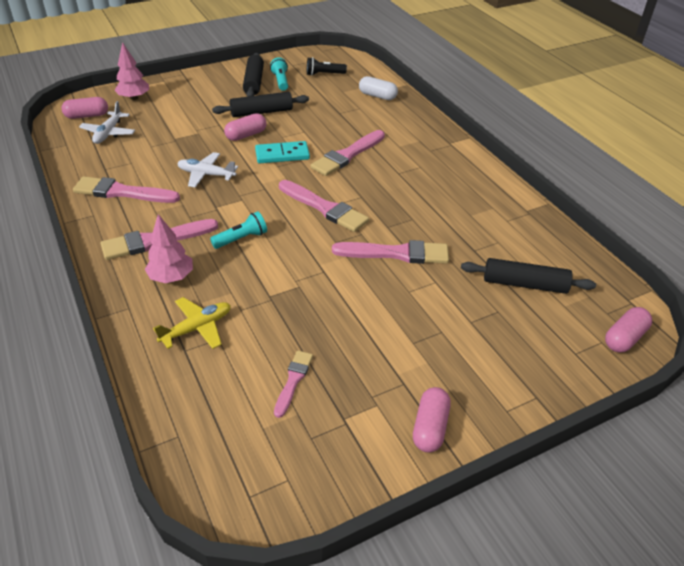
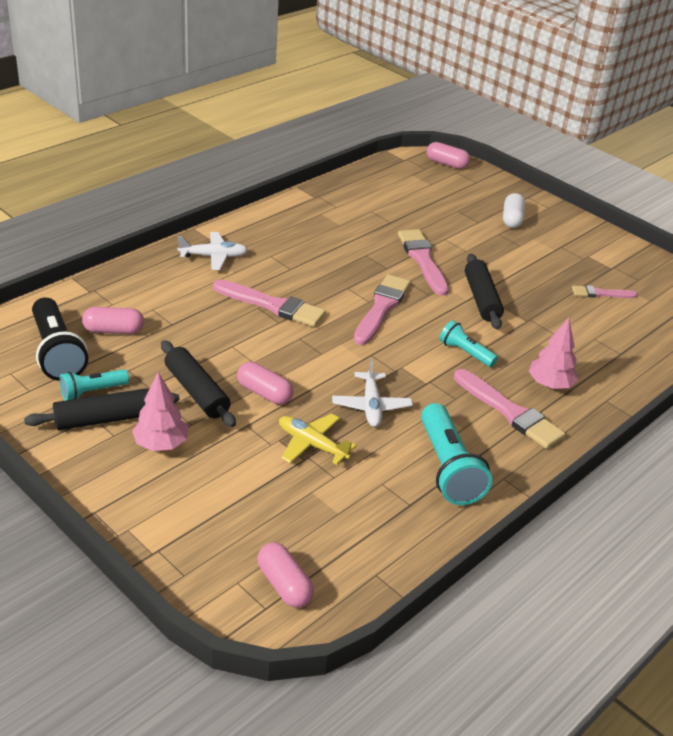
camera: 110 degrees left, 5 degrees down
pink brush [73,176,180,203] -> turquoise flashlight [421,403,492,505]
white plane [79,101,135,144] -> white plane moved to [177,232,248,270]
pink tree [115,42,149,100] -> pink tree moved to [132,372,188,451]
yellow plane [153,297,231,349] -> yellow plane moved to [279,413,356,465]
turquoise domino [255,141,310,163] -> none
black flashlight [307,57,347,76] -> black flashlight [32,297,88,381], size x1.75
white capsule [359,76,398,100] -> white capsule moved to [503,193,525,228]
pink capsule [413,387,451,453] -> pink capsule moved to [82,307,144,334]
black rolling pin [461,258,596,294] -> black rolling pin moved to [465,254,504,330]

